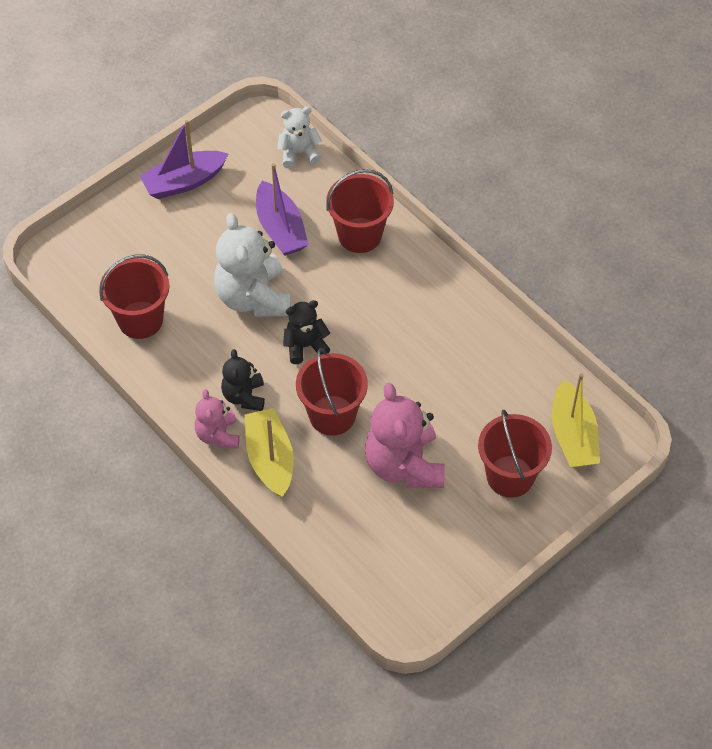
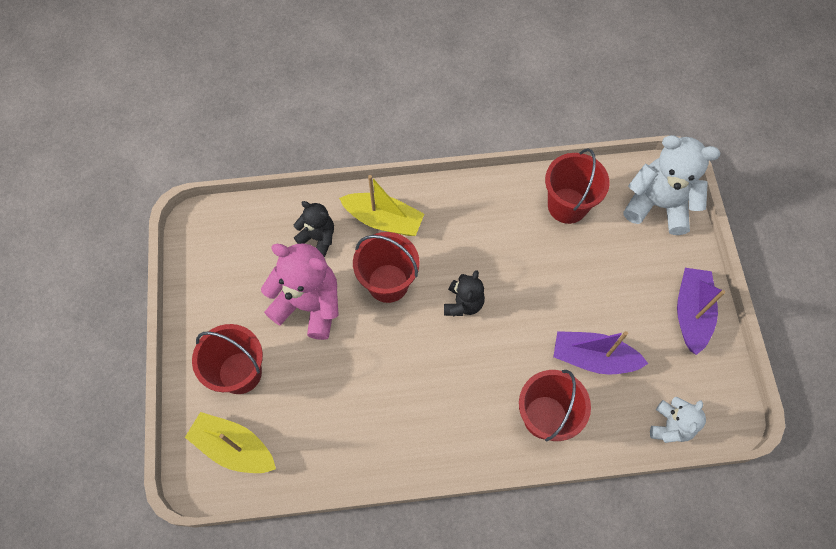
camera: 125 degrees right, 10 degrees up
pink teddy bear [195,389,240,449] -> none
white teddy bear [214,213,291,317] -> white teddy bear moved to [623,135,720,235]
black teddy bear [221,349,265,411] -> black teddy bear moved to [294,201,334,257]

